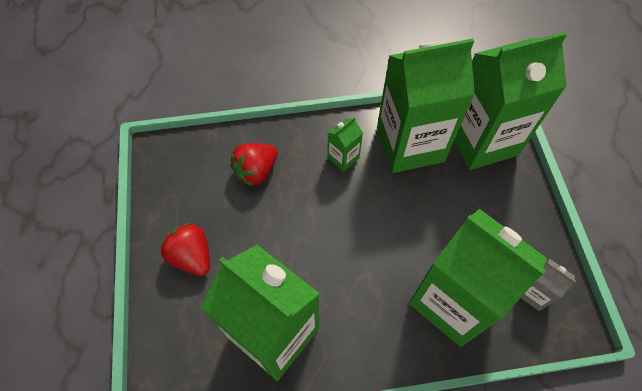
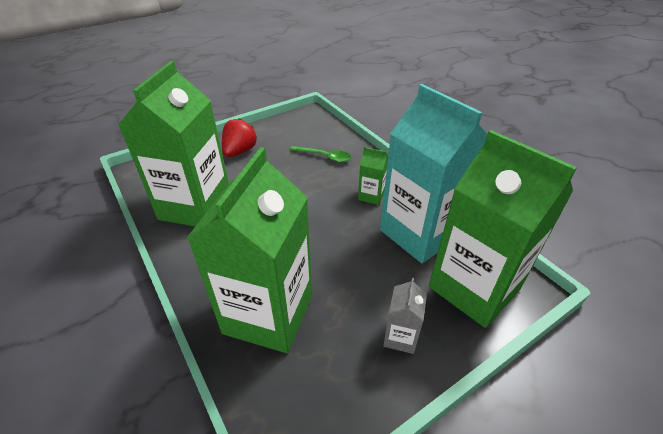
camera: 65 degrees right, 20 degrees down
red strawberry [231,143,278,186] -> green spoon [290,146,351,162]
green carton [377,39,475,173] -> turquoise carton [380,84,487,263]
grey carton [521,259,576,311] -> grey carton moved to [383,278,427,354]

